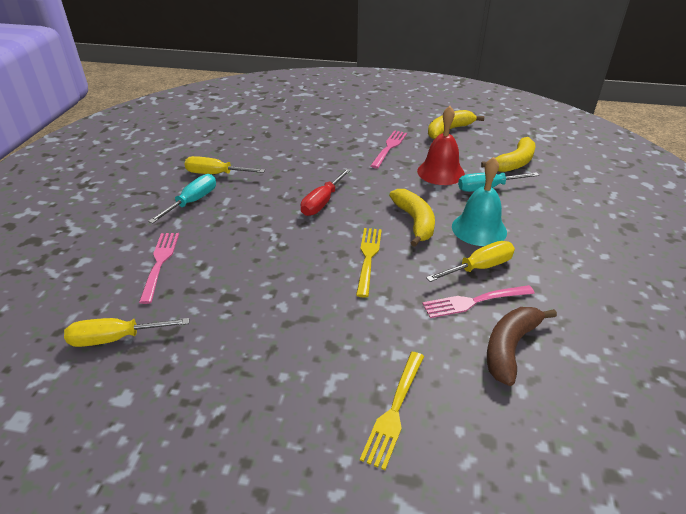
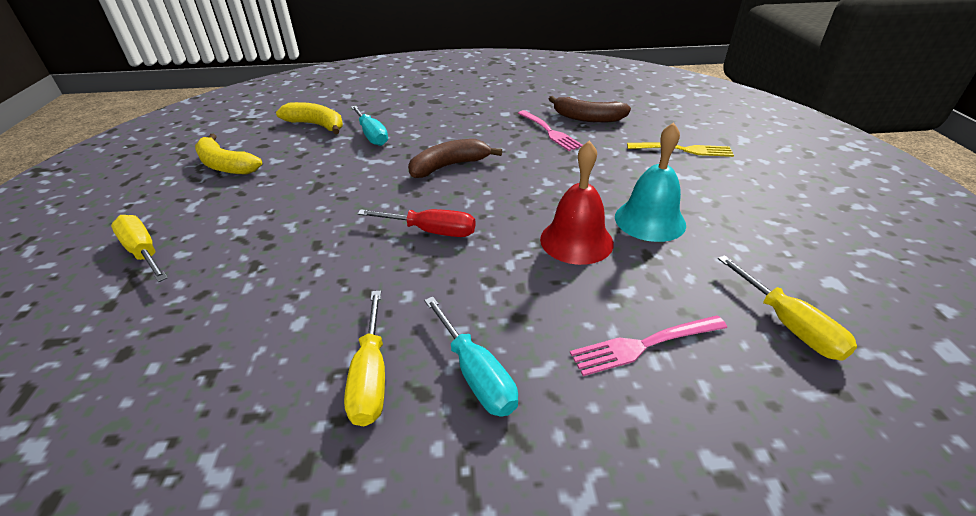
camera: 105 degrees left, 0 degrees up
turquoise screwdriver [148,174,216,224] -> turquoise screwdriver turned 135 degrees counterclockwise [424,297,518,417]
yellow fork [356,228,382,298] -> none
pink fork [370,131,407,168] -> none
yellow banana [389,189,435,247] -> brown banana [408,139,502,178]
red bell [417,106,465,185] -> red bell moved to [540,140,614,265]
yellow screwdriver [426,241,515,282] -> yellow screwdriver moved to [111,215,168,282]
turquoise bell [452,157,507,246] -> turquoise bell moved to [615,122,686,242]

